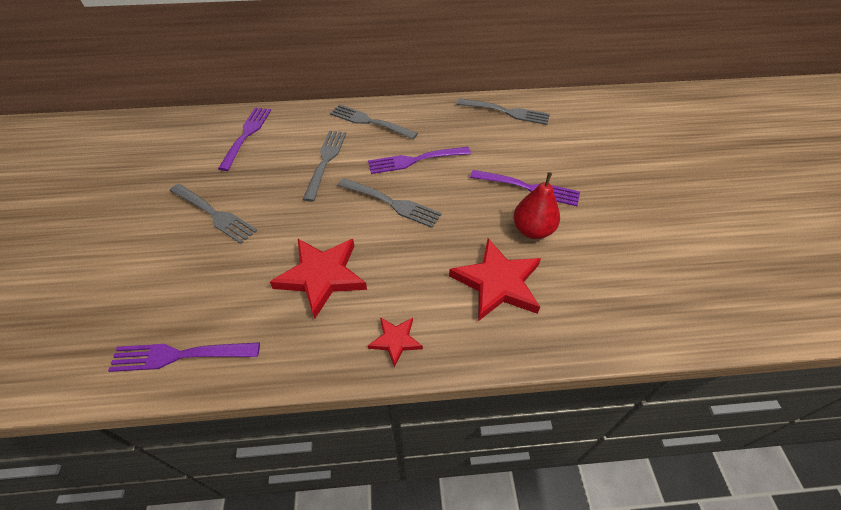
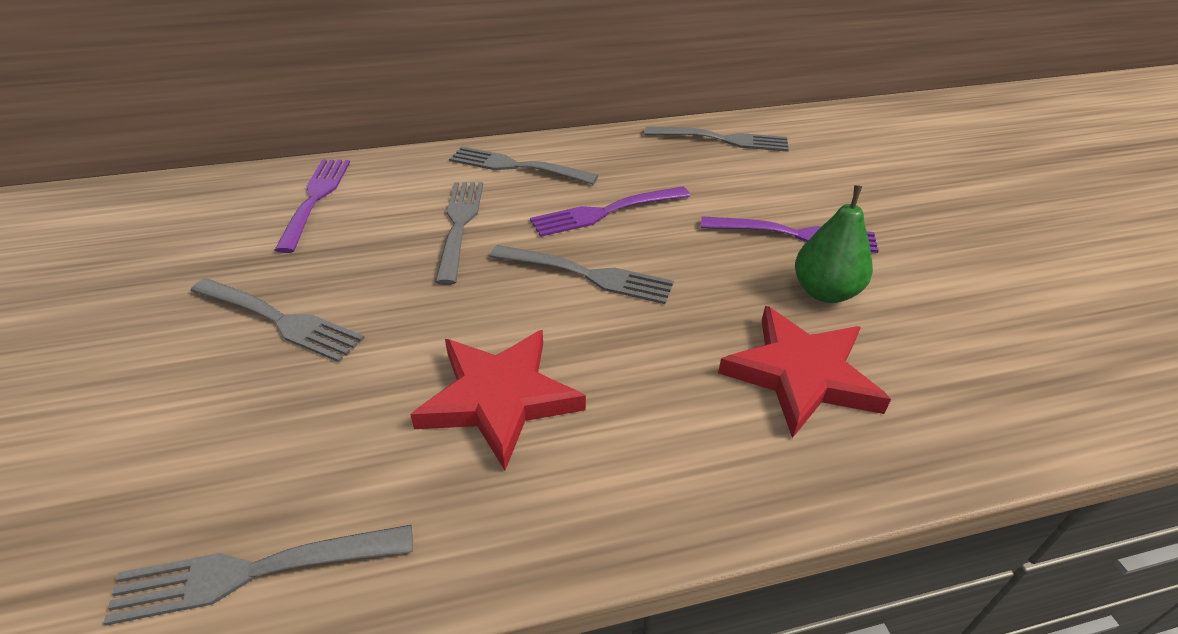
camera: 10 degrees left, 10 degrees down
purple fork [108,342,260,372] -> grey fork [103,525,413,625]
red star [368,317,423,368] -> none
red pear [513,172,560,239] -> green pear [795,185,873,303]

